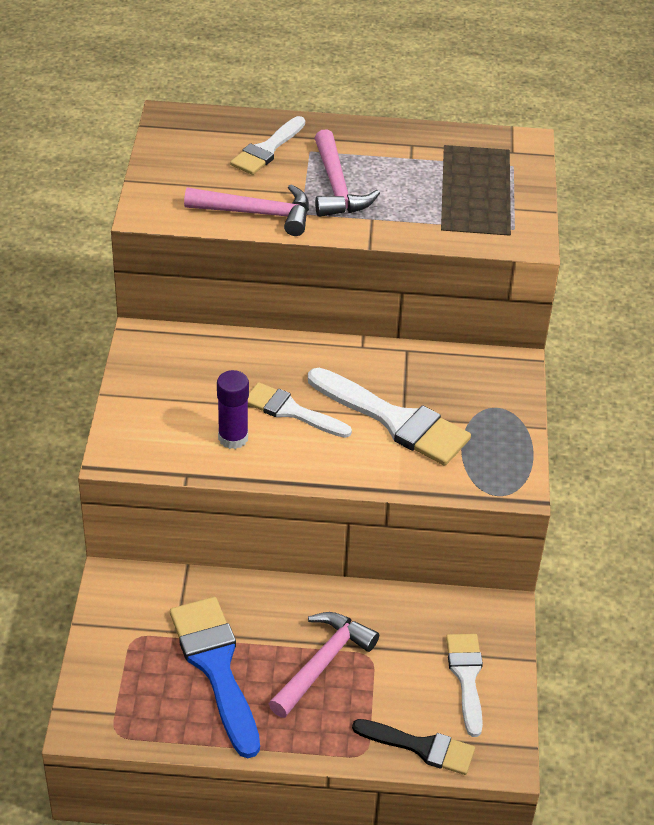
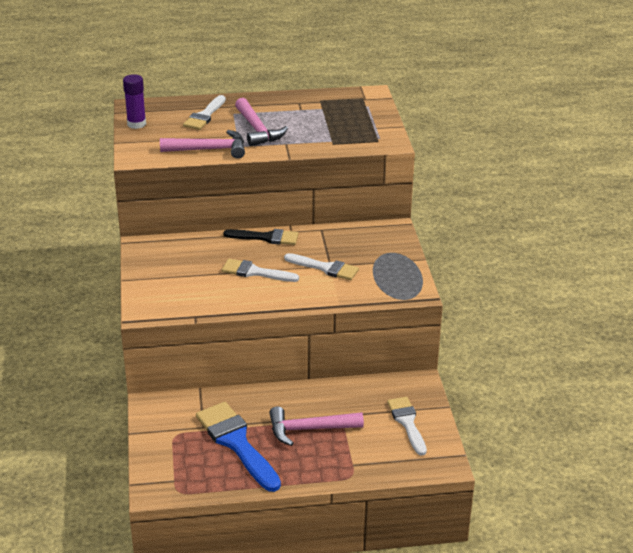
camera: 10 degrees left, 10 degrees down
purple glue stick [217,370,249,449] -> purple glue stick moved to [123,74,146,129]
pink hammer [269,612,379,718] -> pink hammer turned 120 degrees counterclockwise [269,406,364,446]
white brush [308,368,471,466] -> white brush [284,253,359,280], size x0.63
black brush [352,719,475,775] -> black brush moved to [224,229,298,245]

